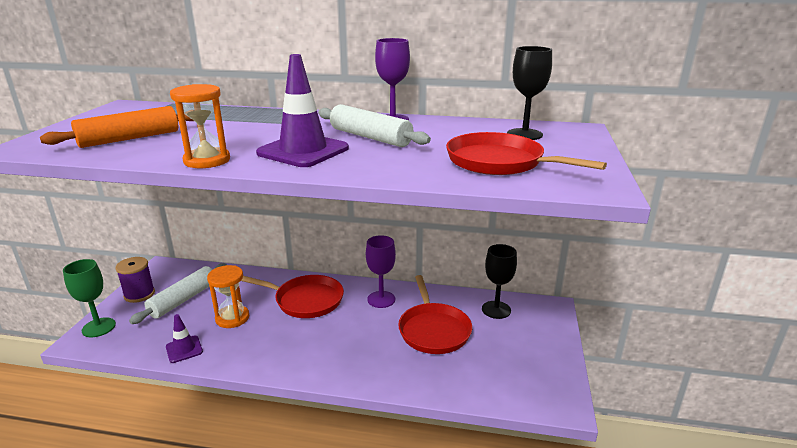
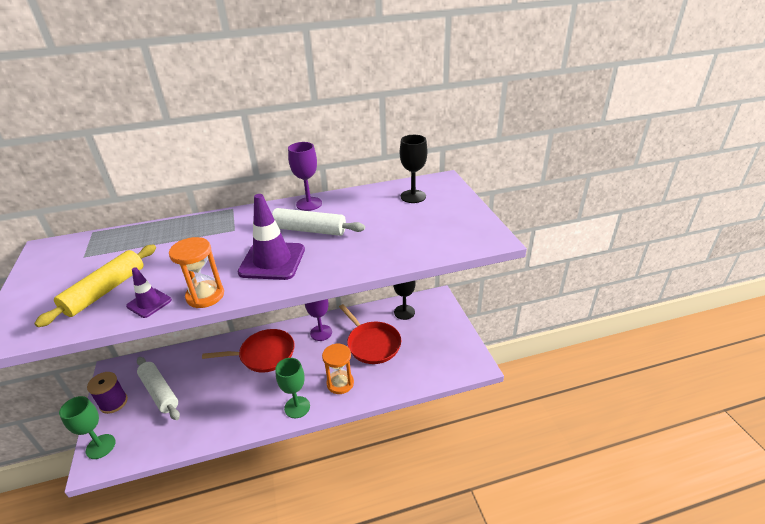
camera: 25 degrees left, 10 degrees up
orange rolling pin [40,106,193,148] -> yellow rolling pin [34,244,156,327]
white rolling pin [129,263,227,324] -> white rolling pin turned 45 degrees counterclockwise [137,357,180,420]
purple traffic cone [166,314,203,363] -> purple traffic cone moved to [126,267,172,318]
orange hourglass [207,265,249,328] -> orange hourglass moved to [322,343,354,394]
red pan [446,132,607,175] -> none
none -> green goblet [275,358,310,418]

